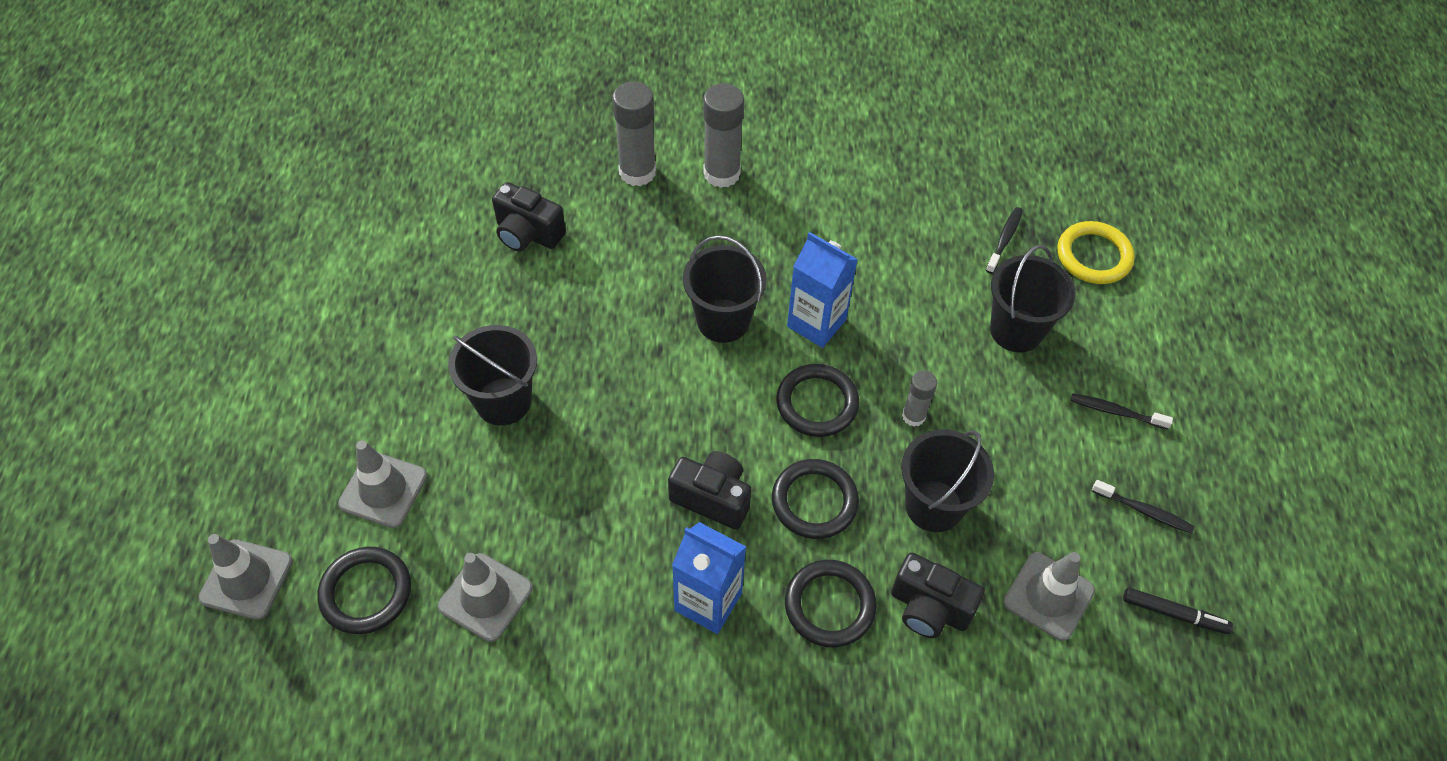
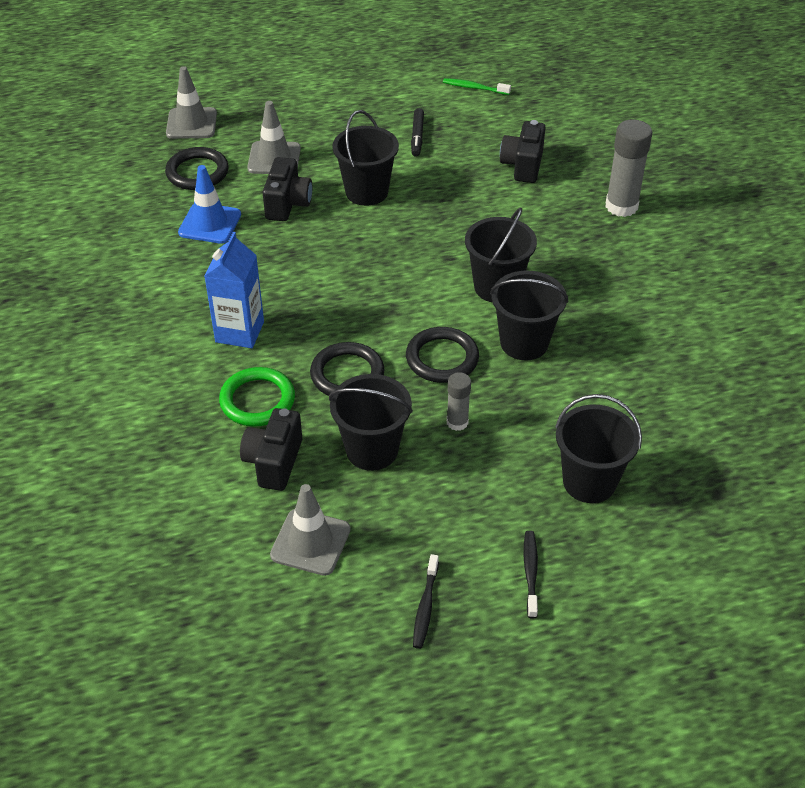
camera: 75 degrees right, 10 degrees down
grey traffic cone [438,553,533,642] -> blue traffic cone [178,165,241,244]
black camera [668,451,751,530] -> black camera moved to [263,157,312,221]
grey glue stick [703,83,744,188] -> none
black ring [785,560,877,648] -> green ring [219,367,295,427]
blue carton [787,232,858,348] -> black bucket [490,271,568,360]
black toothbrush [986,207,1023,274] -> none
yellow ring [1057,221,1135,284] -> none
black marker [1123,587,1233,634] -> black marker moved to [411,108,424,157]
none -> green toothbrush [443,78,511,95]

